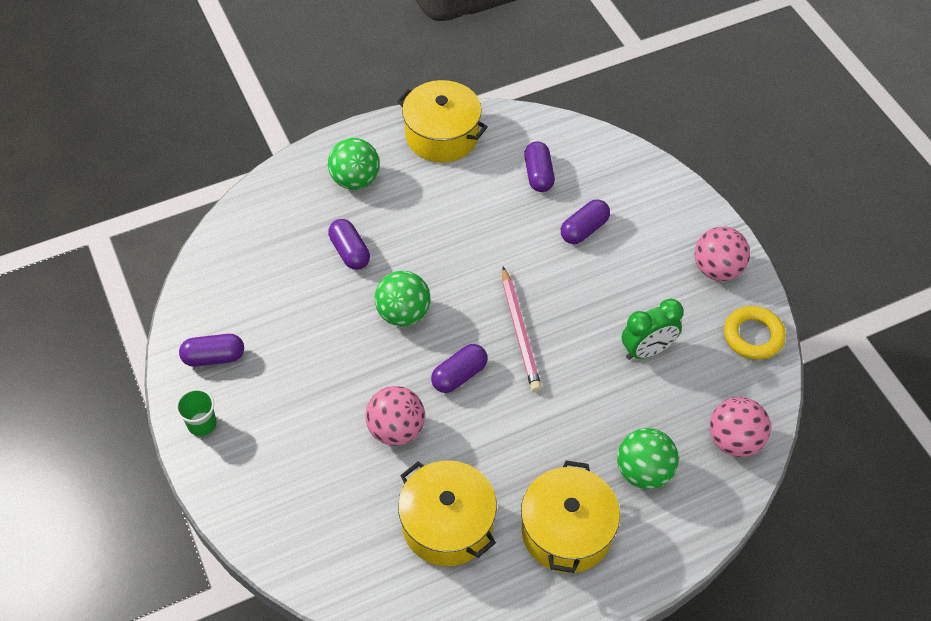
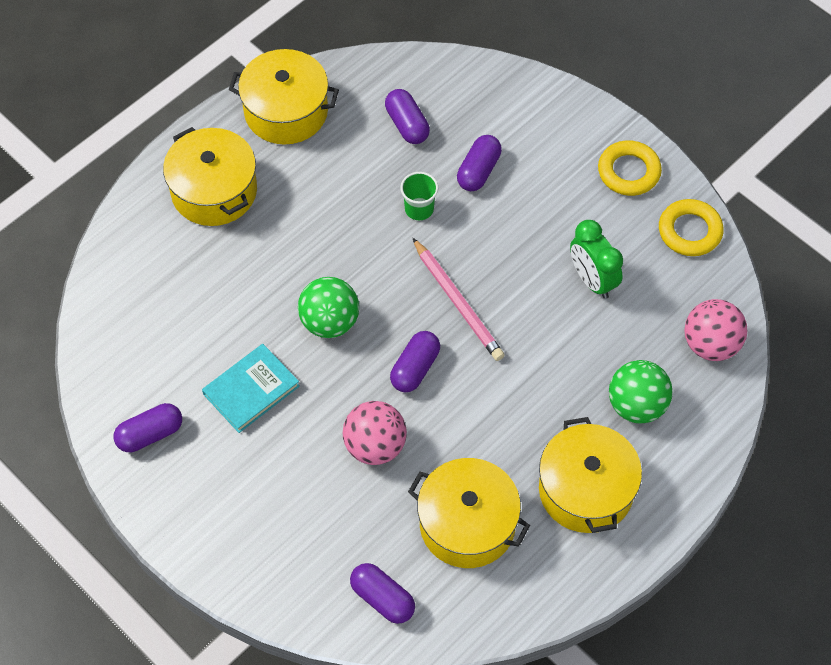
camera: 20 degrees left, 5 degrees up
green cup [176,389,217,436] -> green cup moved to [400,172,438,220]
green ball [328,138,380,190] -> yellow pot [163,127,257,226]
purple capsule [328,219,370,270] -> purple capsule moved to [350,563,415,624]
green clock [622,299,684,360] -> green clock turned 105 degrees clockwise [570,220,623,299]
pink ball [695,227,750,281] -> yellow ring [598,140,662,196]
none -> turquoise book [202,344,300,433]

